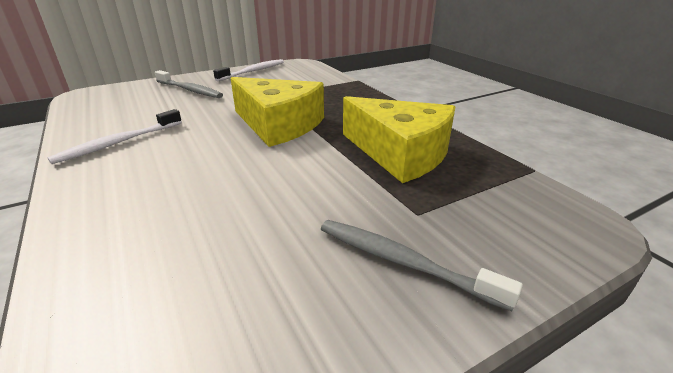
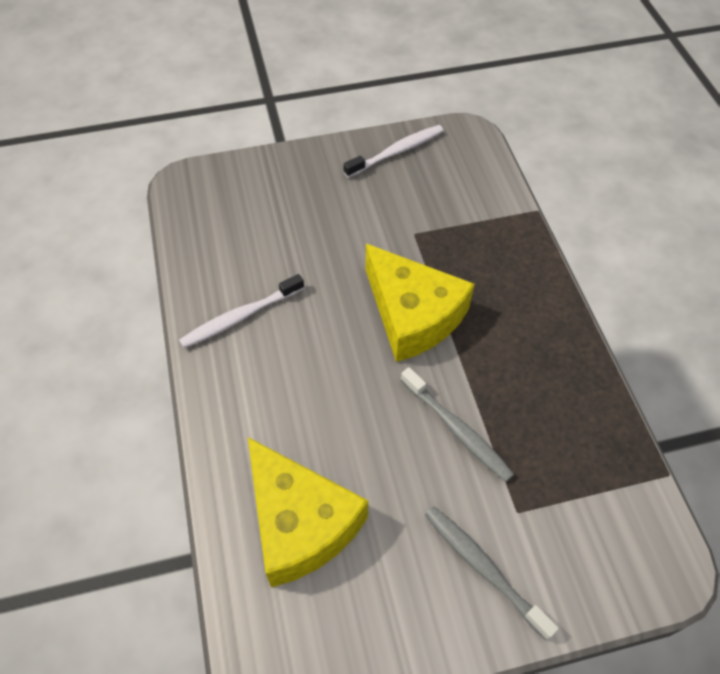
camera: 15 degrees right, 25 degrees up
grey toothbrush [155,70,223,98] -> grey toothbrush moved to [401,367,514,482]
yellow cheese [343,96,455,183] -> yellow cheese moved to [248,437,368,587]

